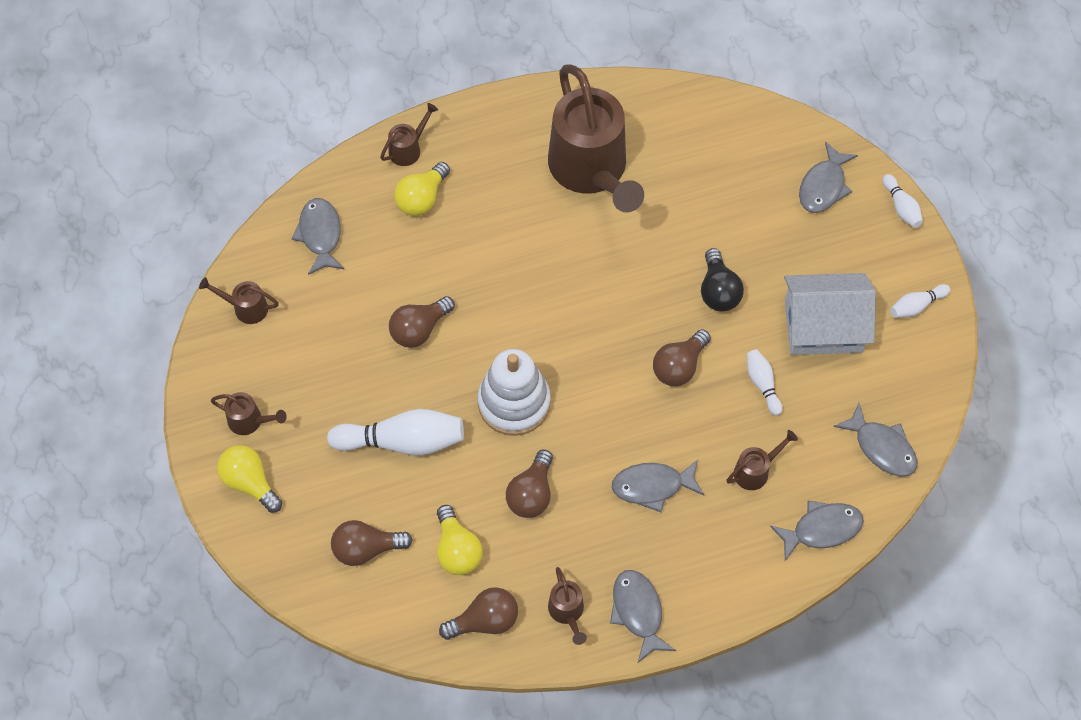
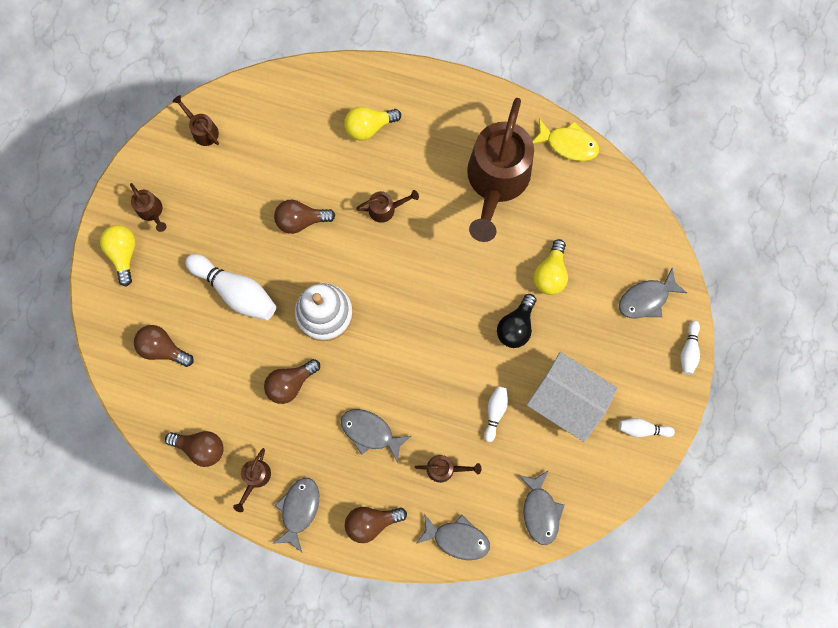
camera: 35 degrees right, 15 degrees up
grey fish [292,198,345,275] -> none
brown watering can [380,103,438,166] -> brown watering can moved to [356,190,419,223]
yellow light bulb [437,505,483,575] -> yellow light bulb moved to [533,239,568,295]
brown light bulb [653,329,711,386] -> brown light bulb moved to [345,507,407,543]
none -> yellow fish [533,119,599,161]

